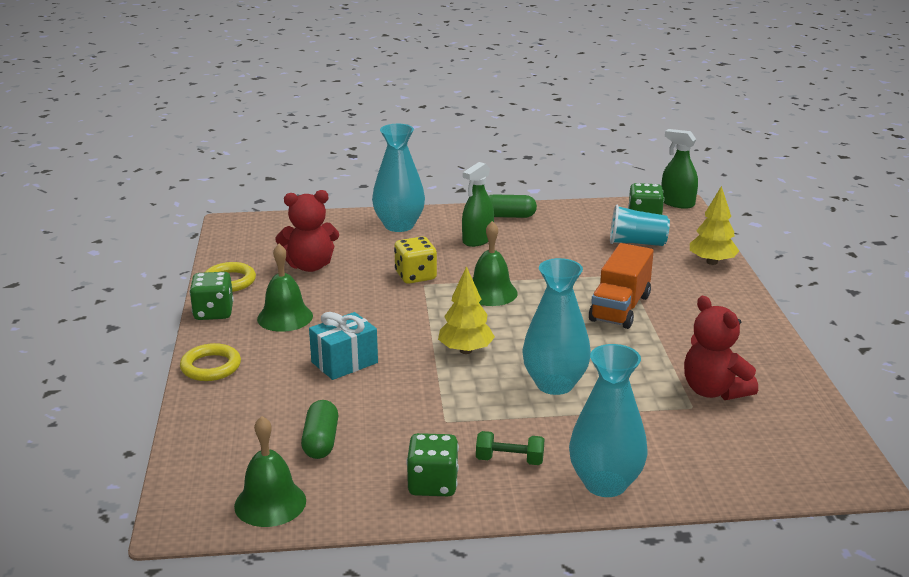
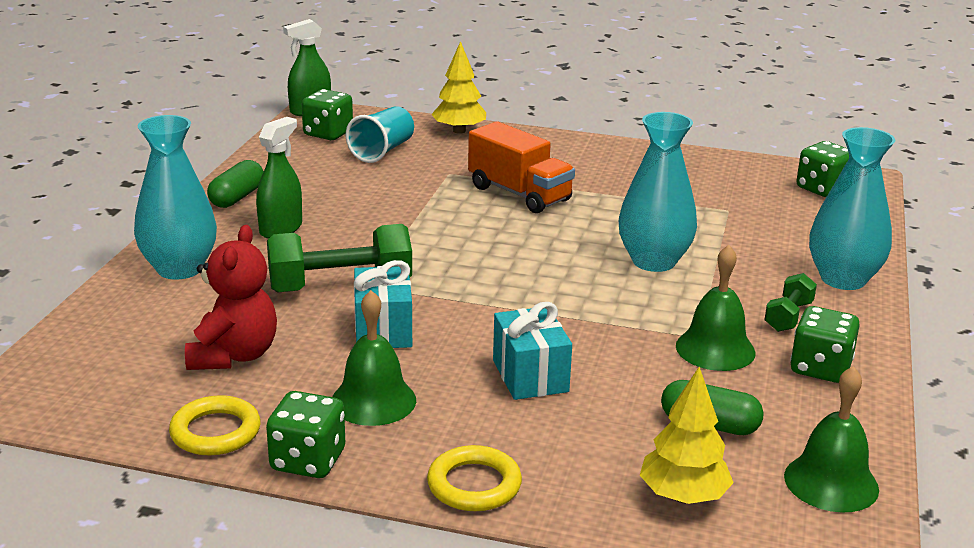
camera: 70 degrees left, 0 degrees up
yellow dice [394,236,437,284] -> green dumbbell [267,224,412,292]
yellow tree [438,266,495,354] -> yellow tree moved to [640,367,734,504]
green spray bottle [462,162,494,247] -> green spray bottle turned 120 degrees counterclockwise [256,117,302,239]
green bell [473,221,518,306] -> green bell moved to [676,245,756,371]
red teddy bear [684,296,758,400] -> none
none -> turquoise gift [354,260,412,348]
none -> green dice [796,141,849,197]

